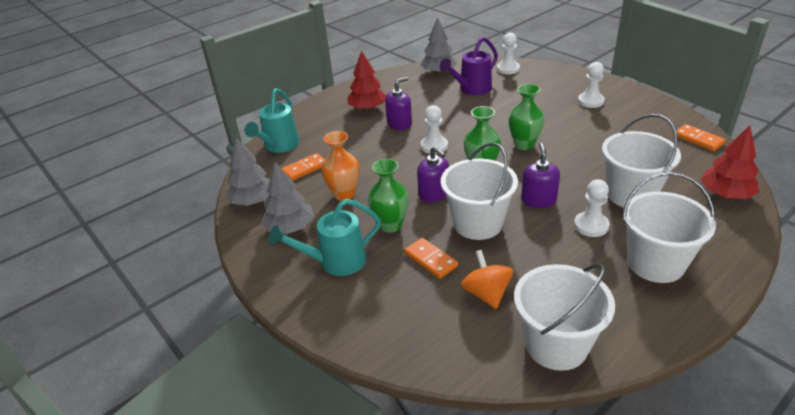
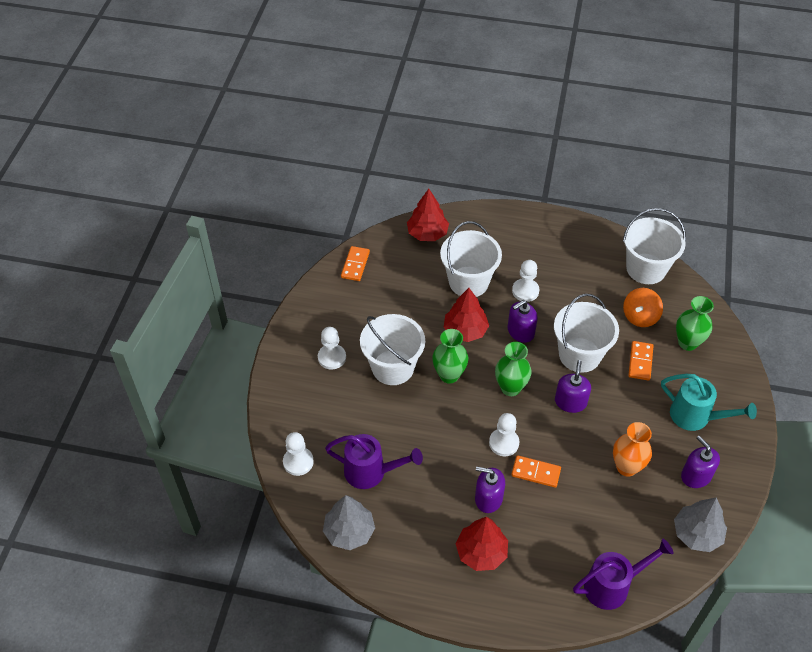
camera: 130 degrees left, 15 degrees up
turquoise watering can [245,88,300,153] -> purple watering can [573,539,674,610]
grey tree [261,162,314,234] -> purple soap dispenser [681,436,720,488]
orange domino [281,153,325,181] -> orange domino moved to [511,455,561,488]
green vase [368,159,409,233] -> green vase moved to [676,296,714,351]
white bucket [622,172,716,283] -> white bucket moved to [360,314,425,385]
none -> red tree [444,288,489,342]

